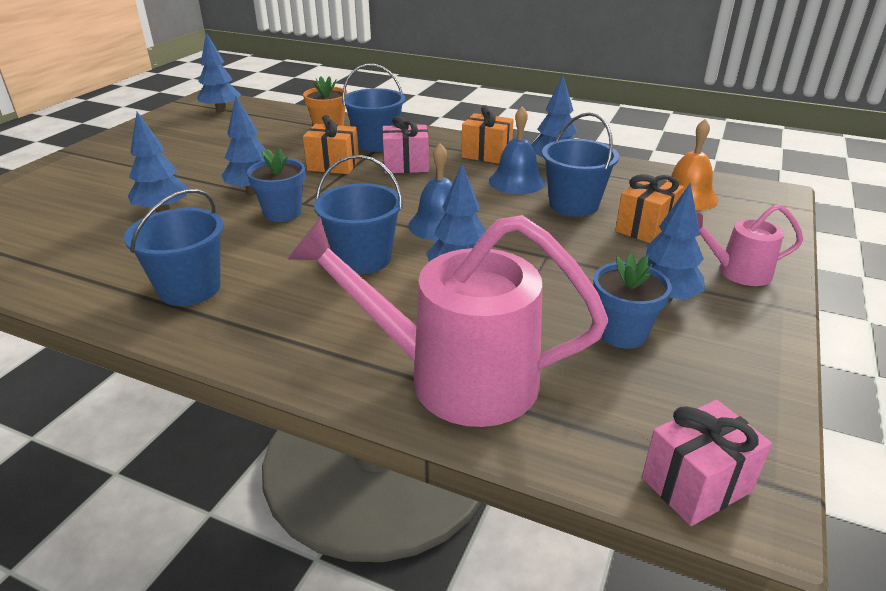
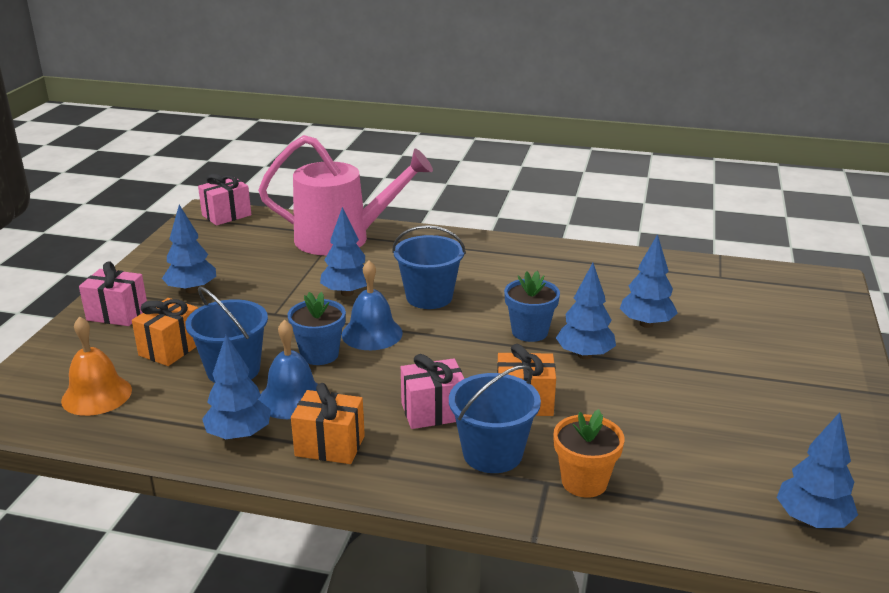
camera: 170 degrees right, 5 degrees down
blue bucket [124,189,224,306] -> none
blue flower pot [593,253,672,348] -> blue flower pot moved to [288,292,346,365]
pink watering can [696,204,803,286] -> pink gift [79,261,147,326]

